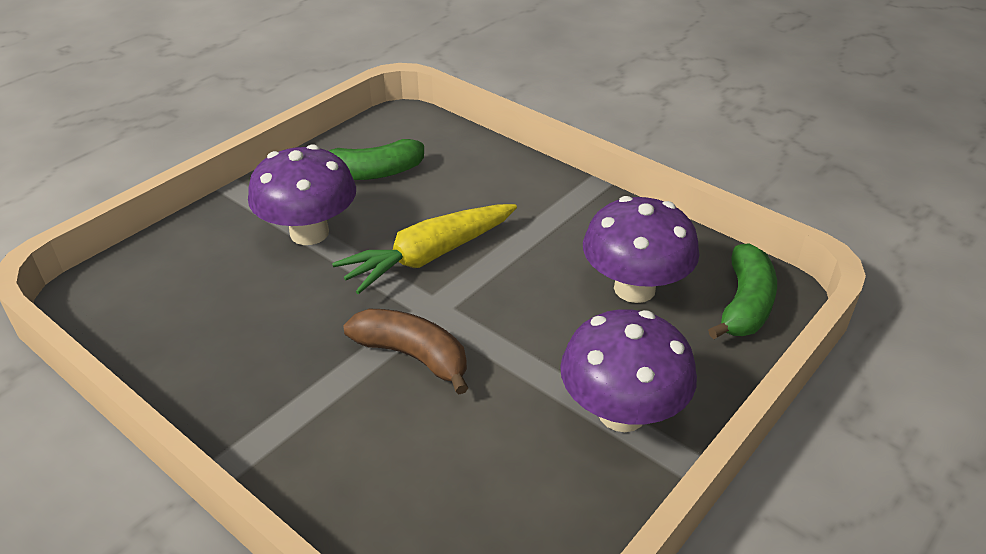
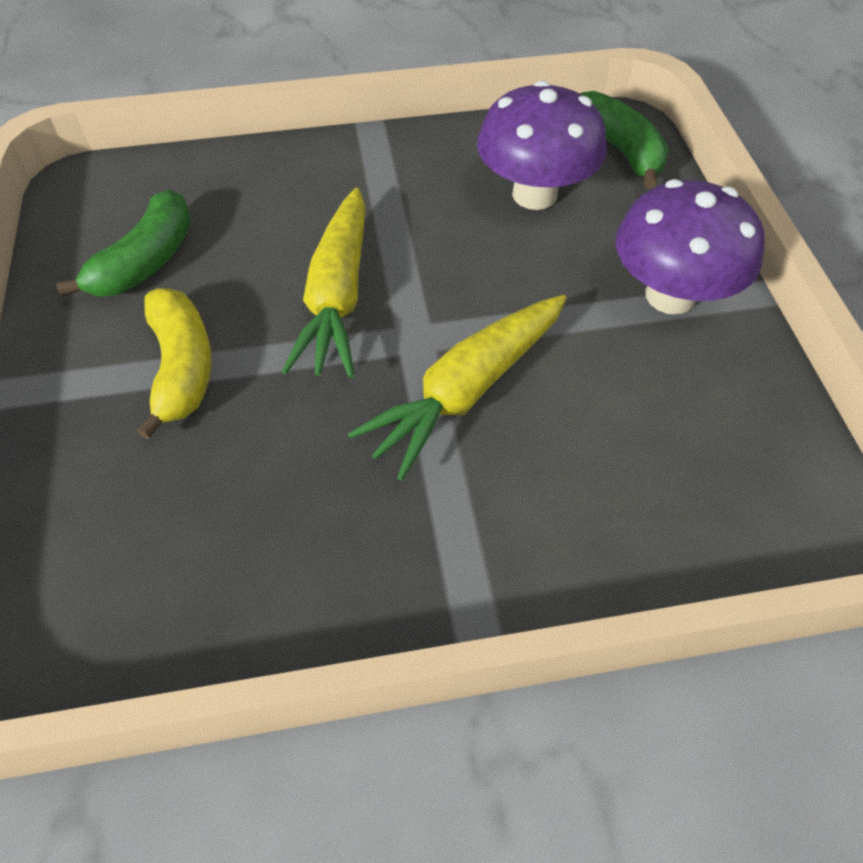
camera: 50 degrees left, 15 degrees up
purple mushroom [248,145,356,245] -> yellow banana [137,288,212,440]
brown banana [343,309,468,394] -> yellow carrot [348,295,567,481]

